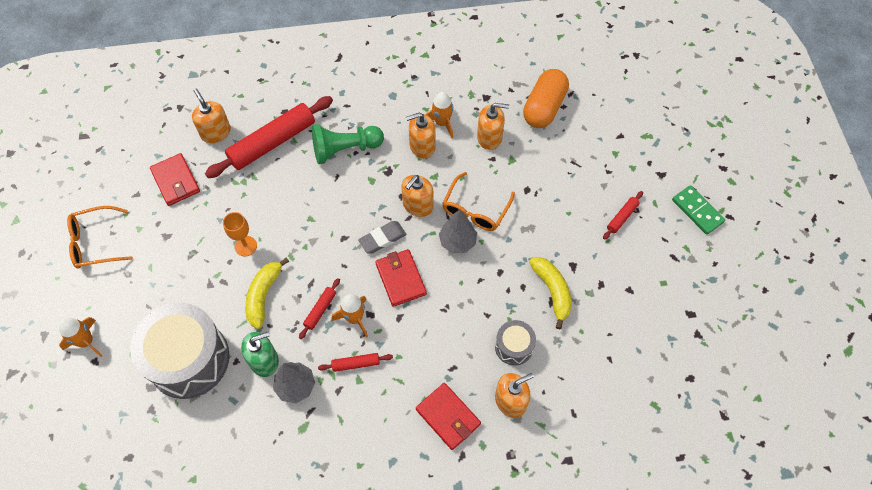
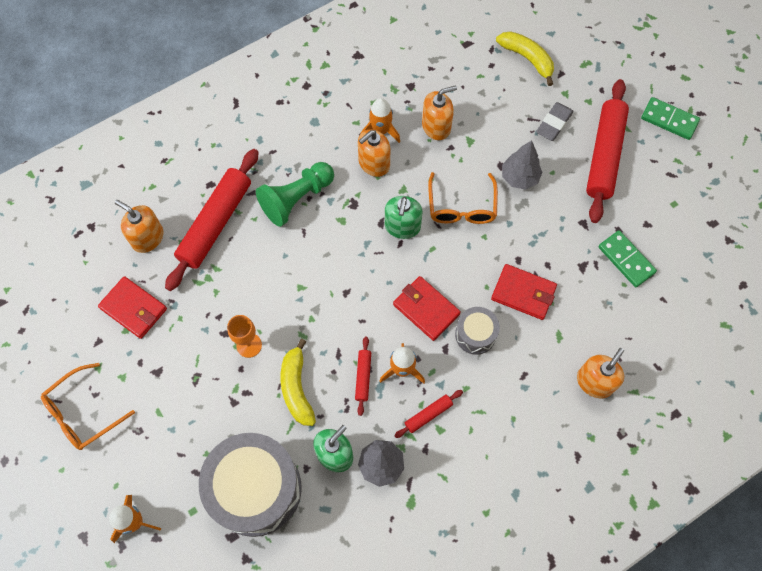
camera: 25 degrees left, 5 degrees up
grey eraser [358,221,406,254] -> grey eraser moved to [536,102,573,141]
orange soap dispenser [402,175,434,217] -> green soap dispenser [385,196,422,239]
red wallet [416,383,481,450] -> red wallet moved to [491,264,557,320]
grey tree [439,210,477,253] -> grey tree moved to [502,140,542,190]
grey drum [495,320,536,366] -> grey drum moved to [455,307,500,355]
orange capsule [523,69,569,128] -> none
yellow banana [529,257,572,329] -> yellow banana moved to [496,31,554,86]
red rolling pin [603,191,643,240] -> red rolling pin [586,79,629,223], size x2.25
none -> green domino [598,230,657,287]

